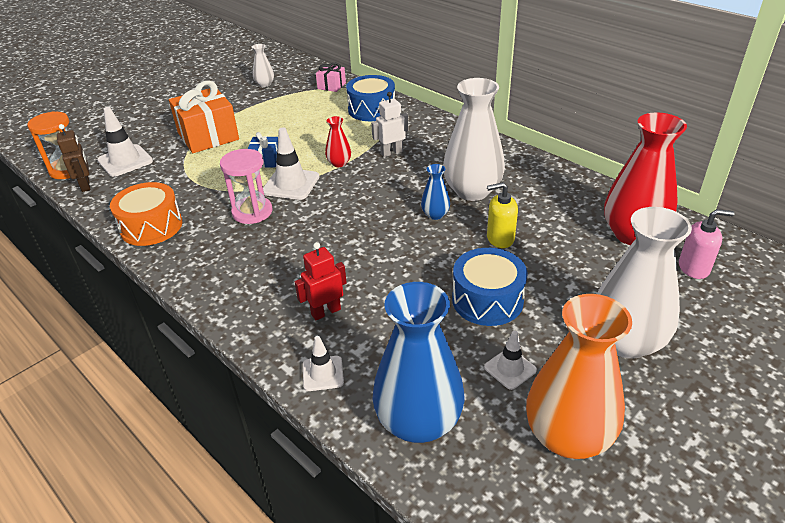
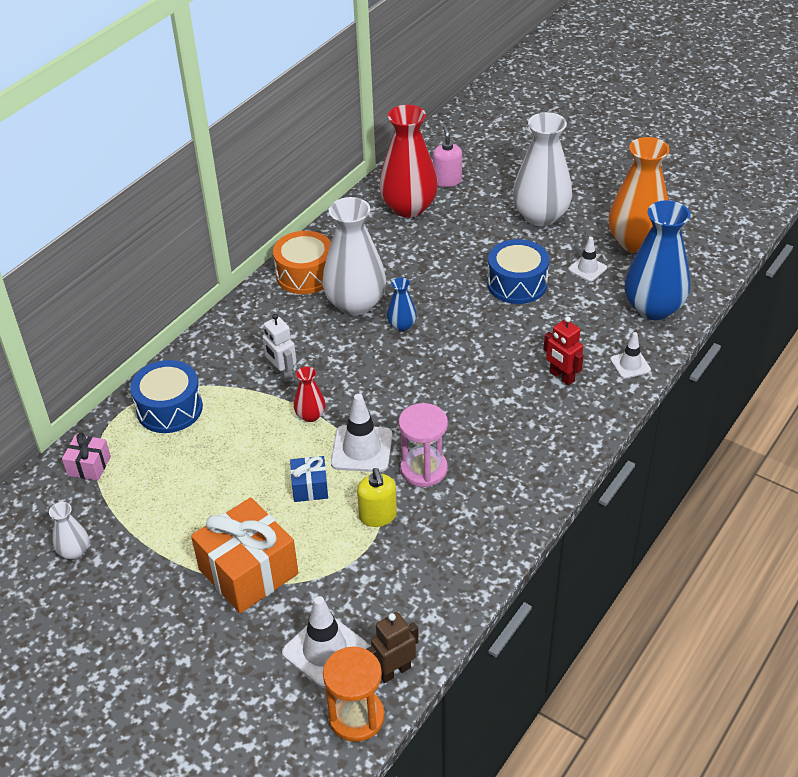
camera: 100 degrees left, 5 degrees up
orange drum [110,182,182,246] -> orange drum moved to [273,231,331,294]
yellow soap dispenser [487,182,518,248] -> yellow soap dispenser moved to [357,468,397,527]

